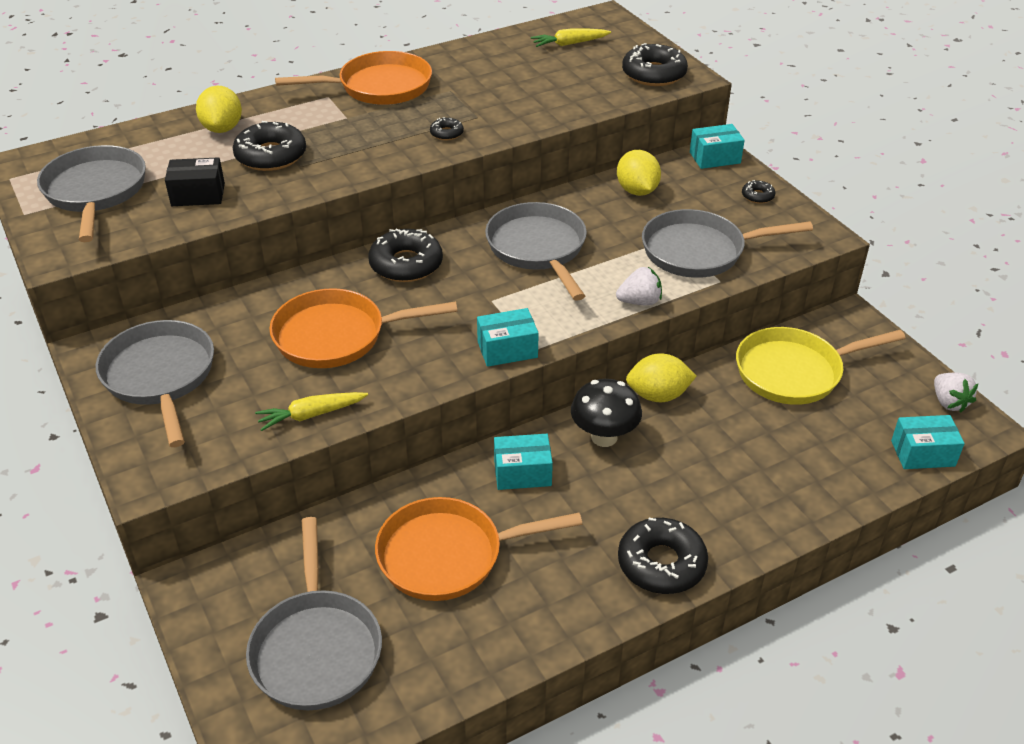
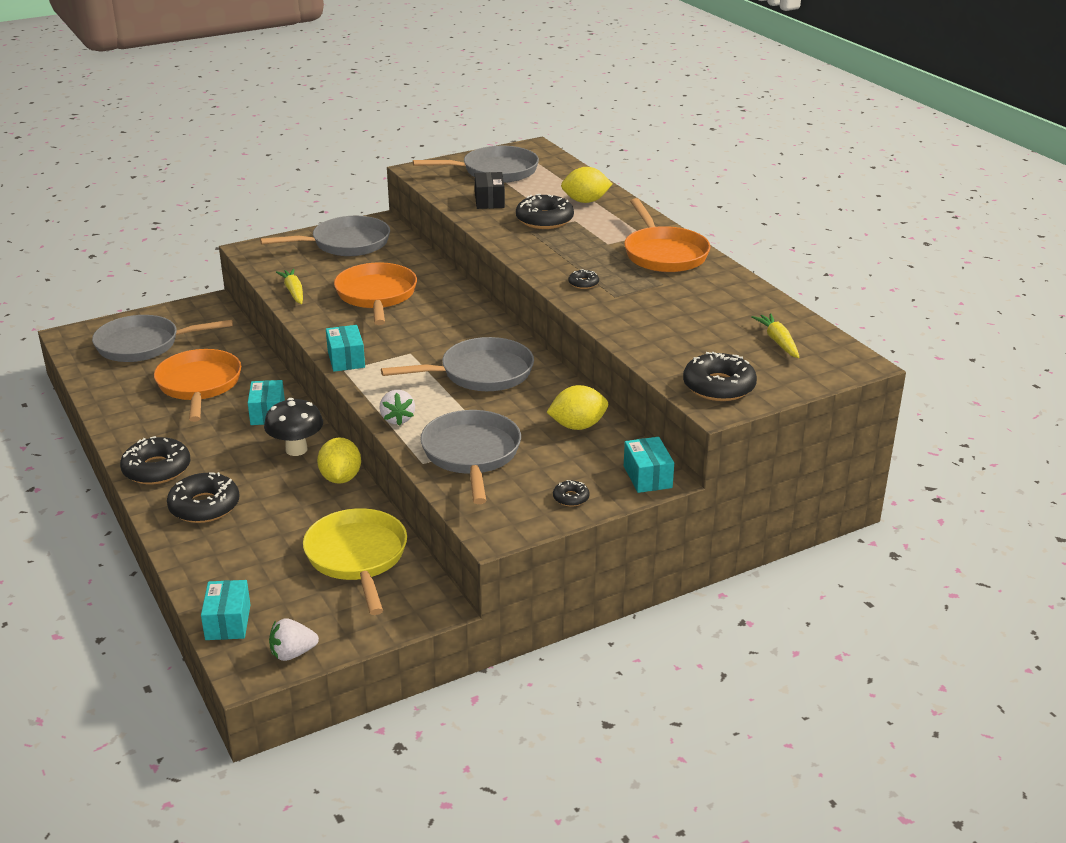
camera: 90 degrees right, 10 degrees down
black donut [368,229,443,282] -> black donut moved to [167,472,240,523]

